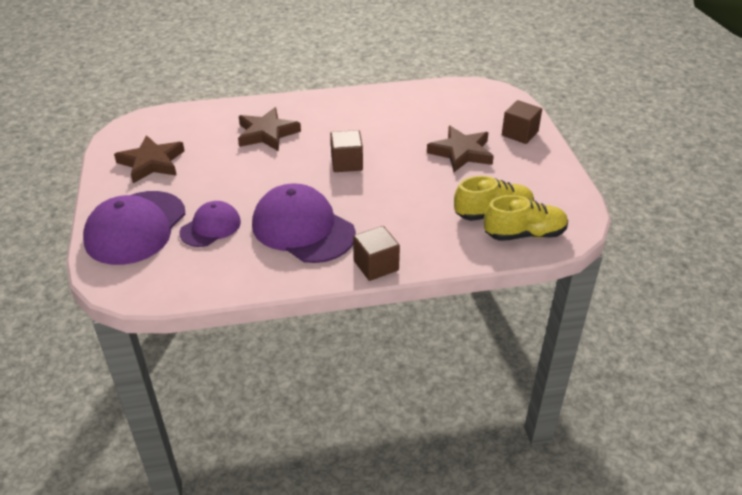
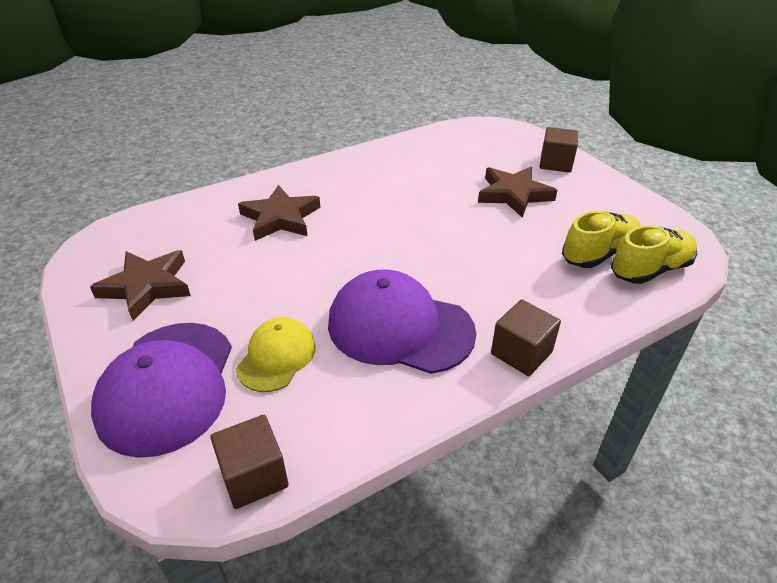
camera: 20 degrees left, 0 degrees up
purple cap [179,201,241,247] -> yellow cap [236,317,316,392]
brown cube [330,130,363,172] -> brown cube moved to [210,415,289,509]

